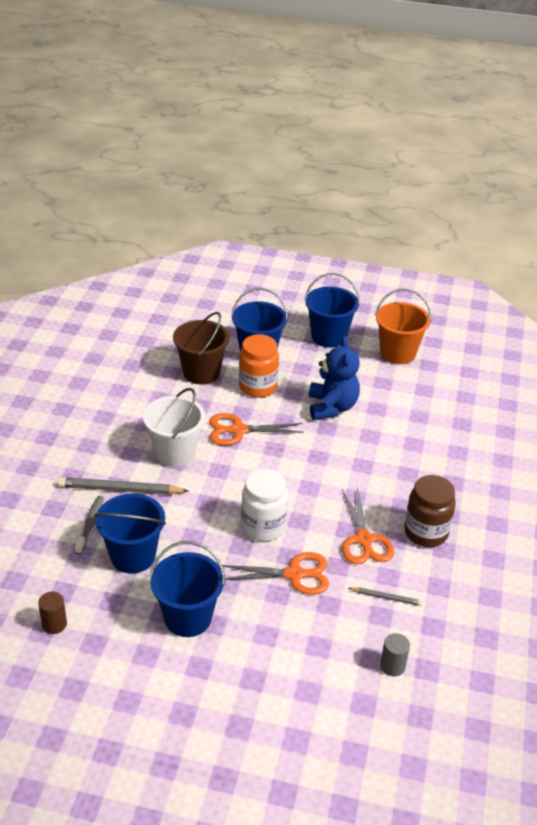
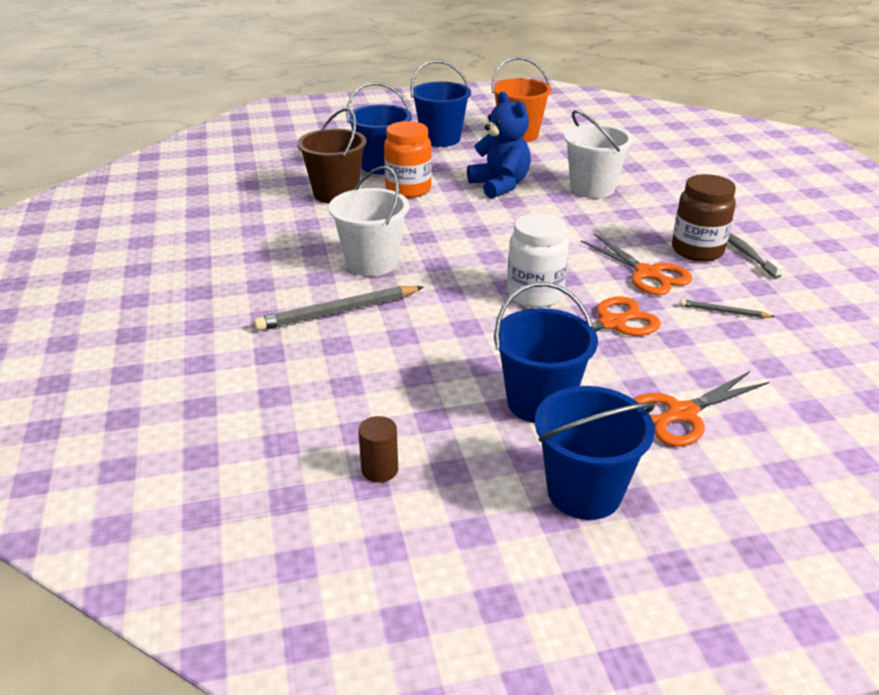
camera: 25 degrees left, 5 degrees down
grey toothbrush [75,496,104,555] -> grey toothbrush moved to [728,233,783,278]
blue bucket [94,494,166,573] -> blue bucket moved to [535,386,655,520]
orange scissors [209,413,304,445] -> orange scissors moved to [634,371,769,447]
grey pencil [349,587,423,606] -> grey pencil turned 150 degrees counterclockwise [680,299,775,318]
grey cylinder [380,633,410,677] -> none
none -> white bucket [564,110,633,198]

